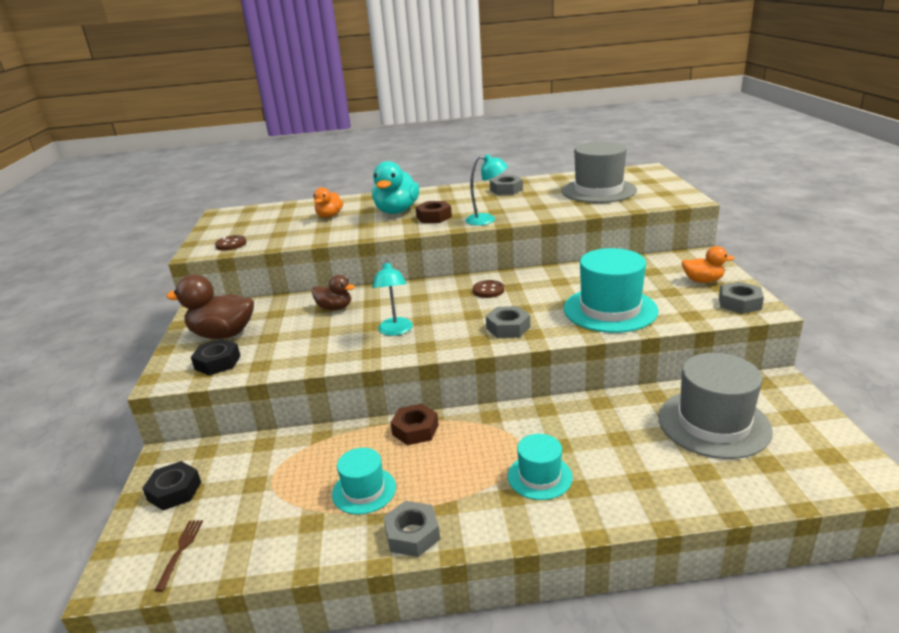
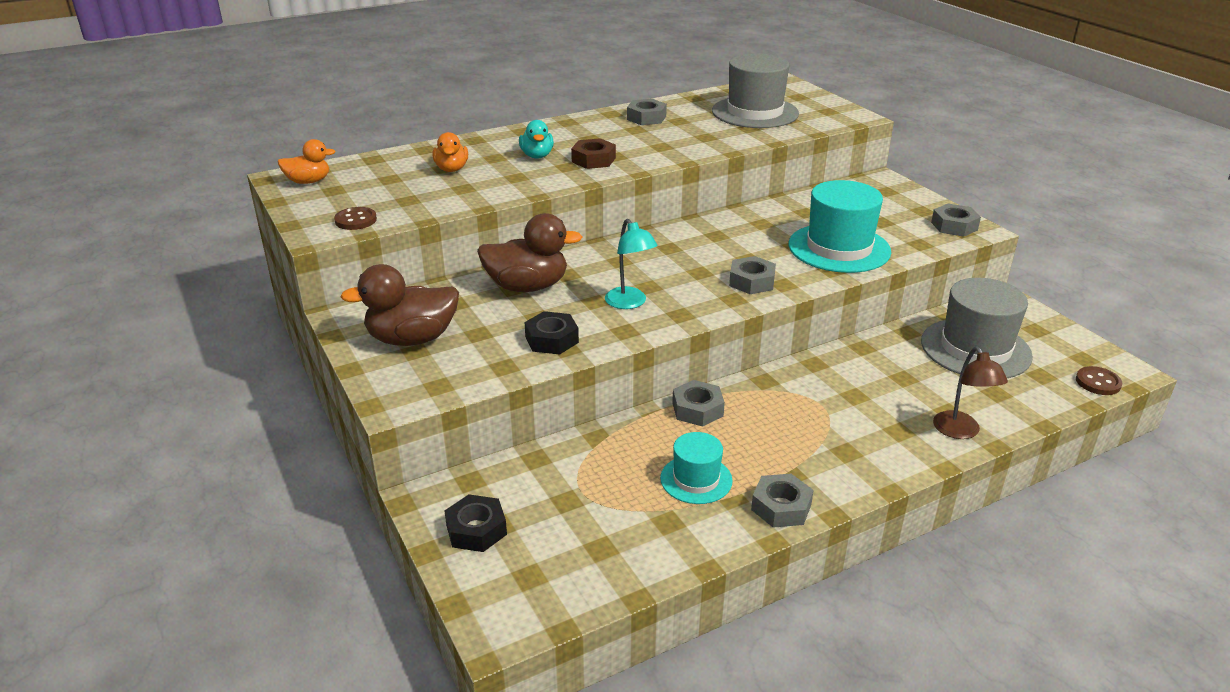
camera: 25 degrees left, 5 degrees up
brown fork [154,520,203,592] -> none
black nut [191,339,240,375] -> black nut moved to [524,311,579,355]
brown duck [312,275,355,310] -> brown duck [477,213,582,292], size x1.69
turquoise duck [372,161,419,214] -> turquoise duck [519,120,554,159], size x0.59
brown nut [391,404,439,445] -> grey nut [672,380,725,427]
turquoise lamp [466,154,508,225] -> none
brown button [473,280,504,298] -> brown button moved to [1076,366,1122,395]
turquoise hat [508,434,573,500] -> none
orange duck [681,246,735,283] -> orange duck moved to [278,139,336,184]
none -> brown lamp [933,346,1008,439]

